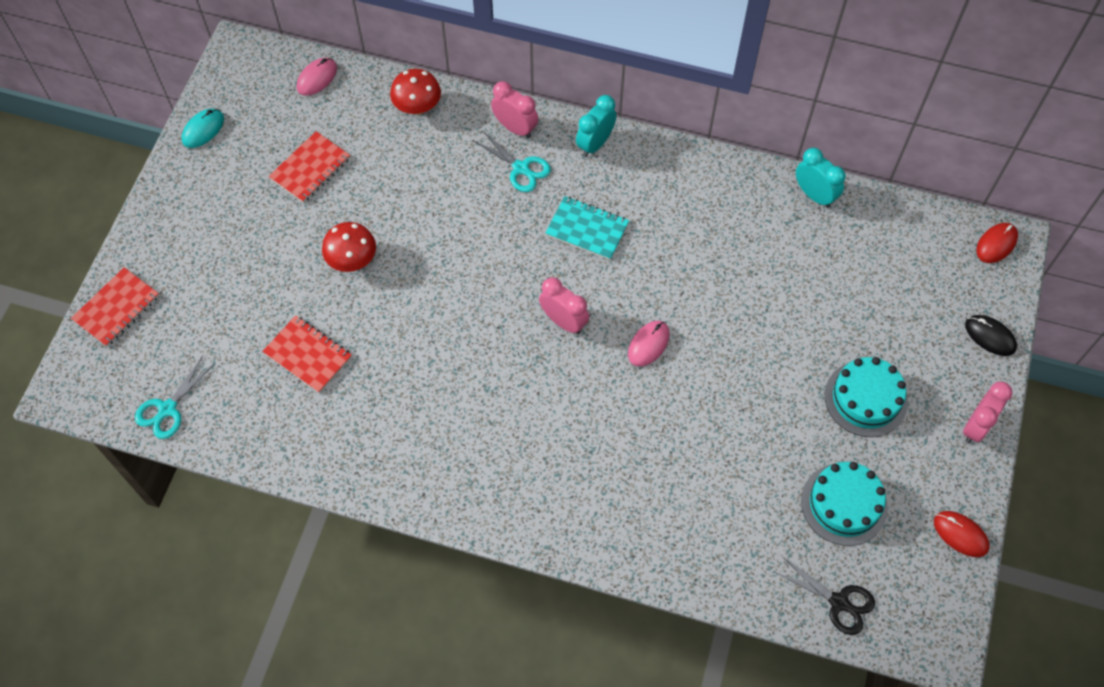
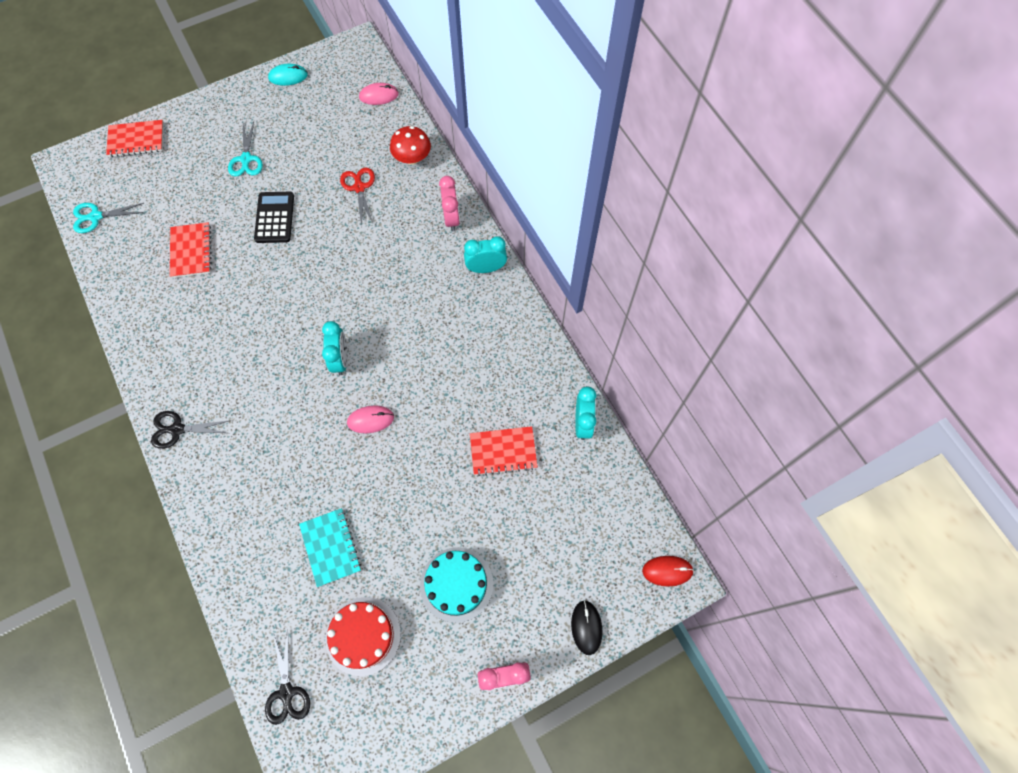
camera: 45 degrees right, 5 degrees up
red notebook [269,131,350,203] -> red notebook moved to [470,426,538,476]
red mushroom [322,222,376,272] -> black calculator [254,192,294,243]
turquoise scissors [472,130,551,192] -> turquoise scissors moved to [228,121,263,176]
pink clock [539,277,589,334] -> turquoise clock [322,321,348,375]
turquoise notebook [545,196,629,260] -> turquoise notebook moved to [299,508,361,587]
turquoise cake [801,462,888,546] -> red cake [325,597,401,676]
red mouse [934,511,989,557] -> none
none -> black scissors [151,411,232,449]
none -> red scissors [340,167,375,227]

